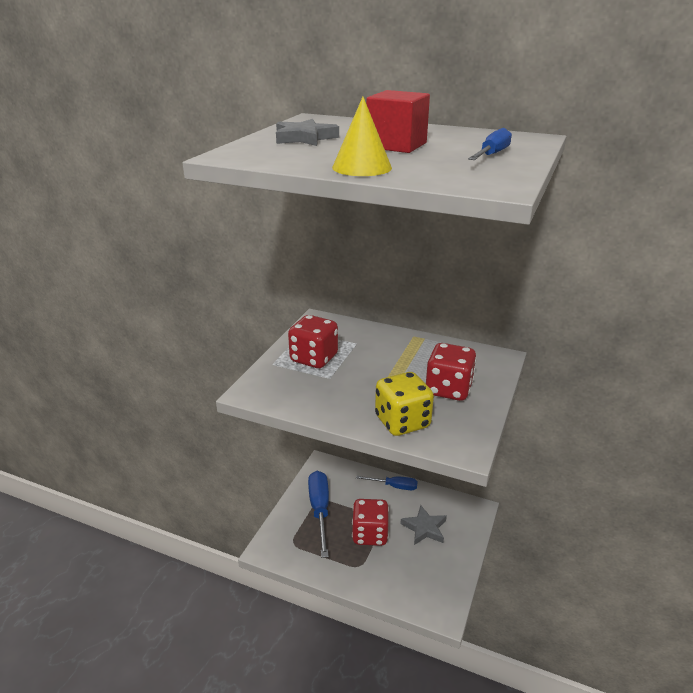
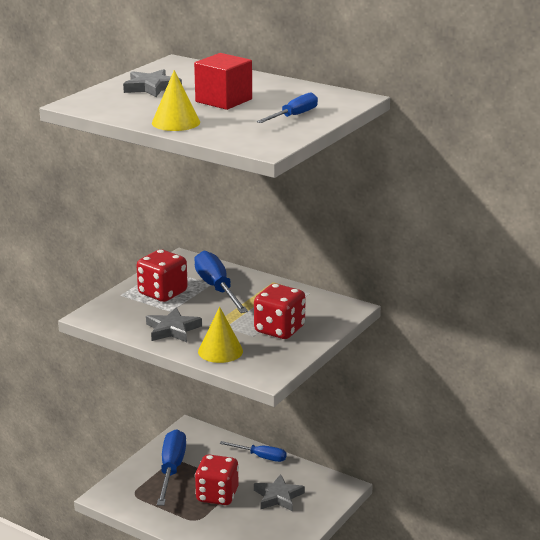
camera: 10 degrees right, 5 degrees down
yellow dice [375,372,434,436] -> yellow cone [198,307,243,363]
none -> grey star [146,307,202,342]
none -> blue screwdriver [194,251,248,313]

